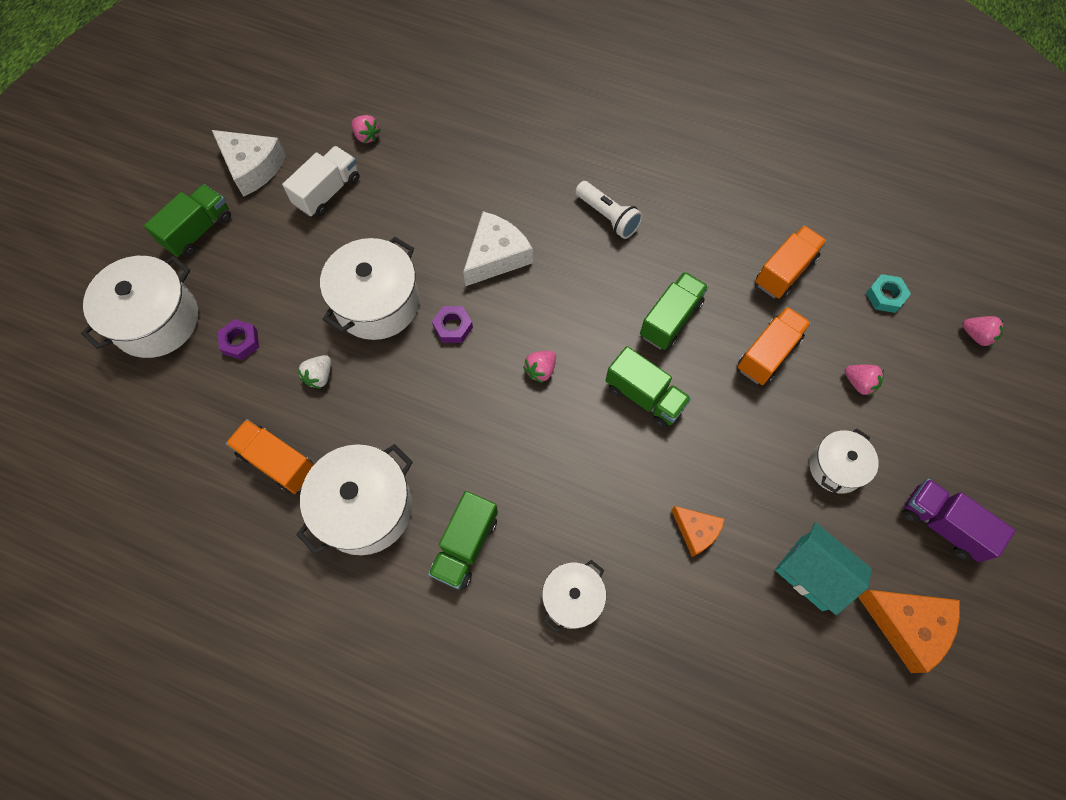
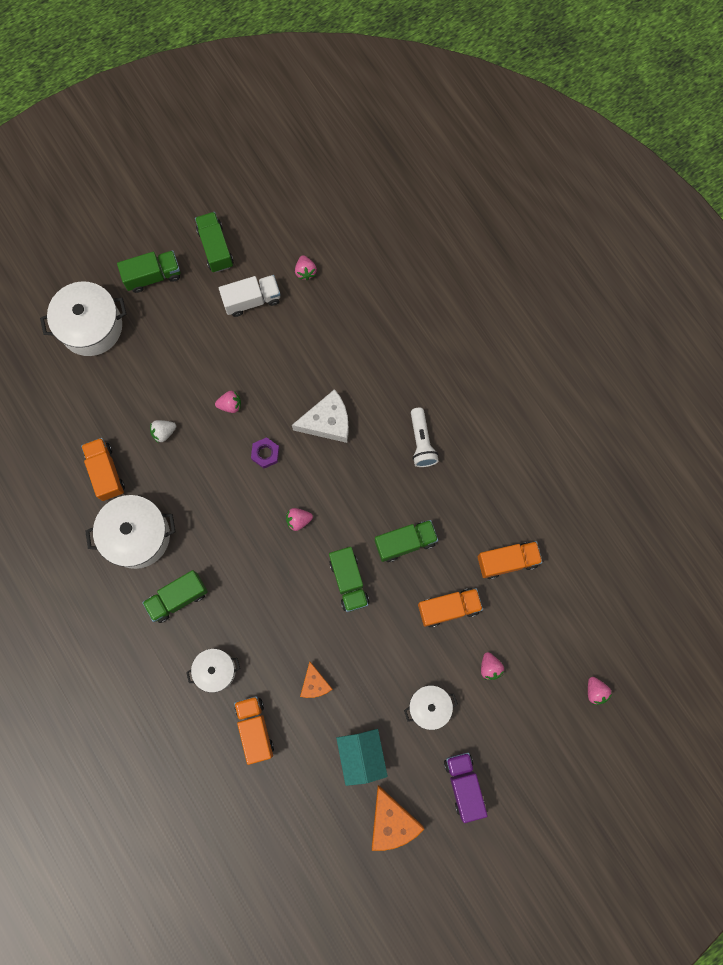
camera: 35 degrees right, 10 degrees up
white cheese [212,130,286,197] -> green truck [195,212,234,272]
purple nut [218,319,259,360] -> none
white pot [320,237,419,340] -> pink strawberry [215,391,241,413]
turquoise nut [866,274,911,313] -> none
none -> orange truck [234,696,274,765]

